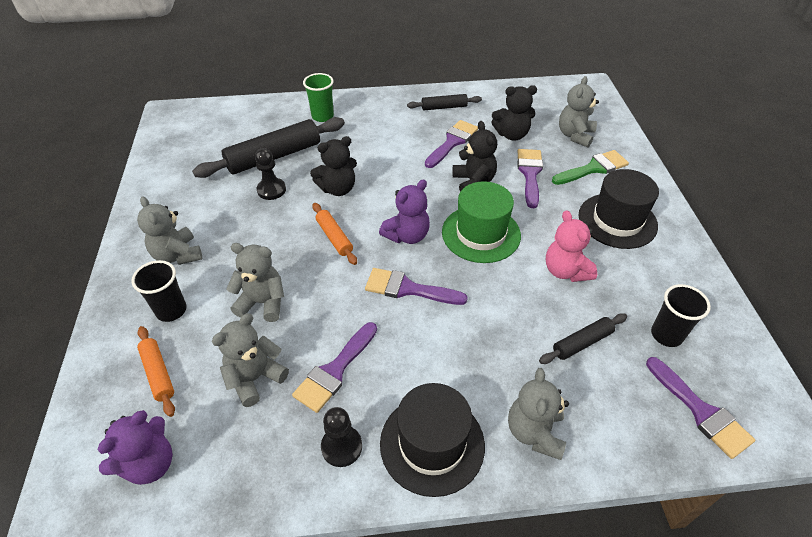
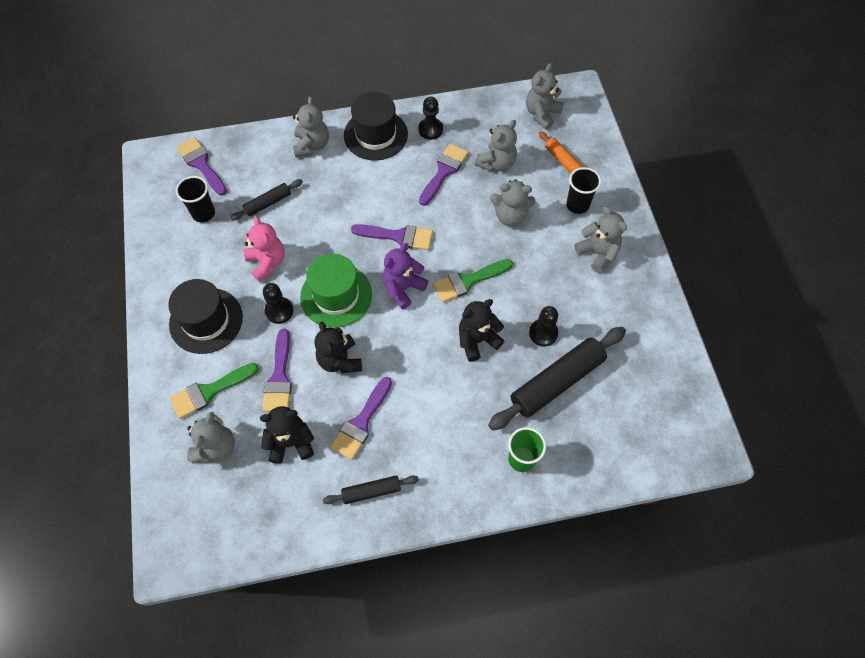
camera: 175 degrees right, 15 degrees up
purple teddy bear [97,410,173,485] -> grey teddy bear [526,63,564,130]
orange rolling pin [312,203,357,265] -> green brush [433,259,513,303]
none -> black pawn [263,283,294,324]

